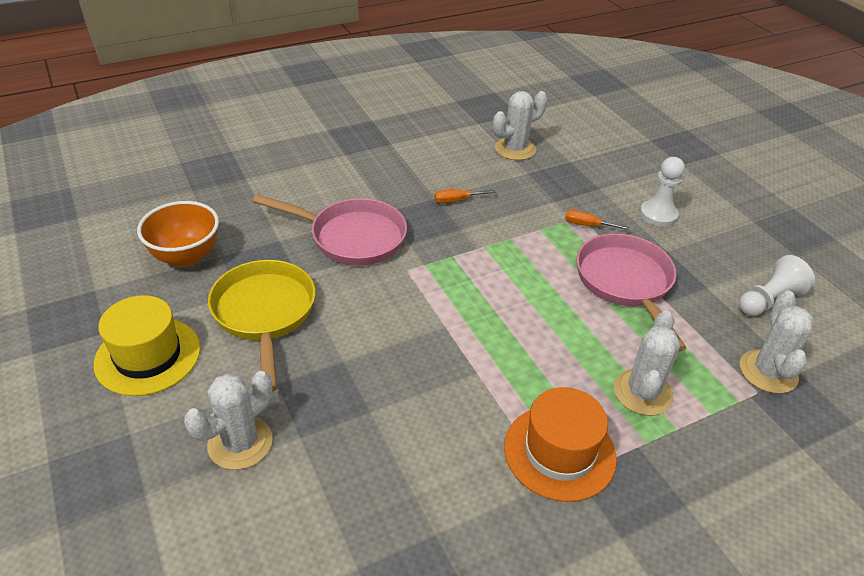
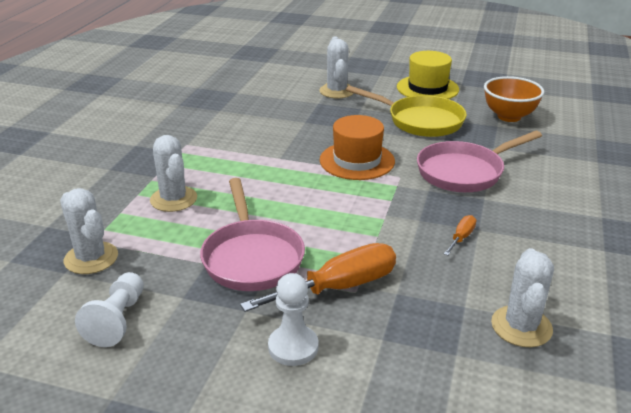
camera: 135 degrees right, 10 degrees down
orange hat [504,387,617,502] -> orange hat moved to [320,115,395,180]
orange screwdriver [565,210,631,230] -> orange screwdriver [240,243,396,312], size x2.16
pink pan [576,234,686,352] -> pink pan turned 45 degrees clockwise [200,178,305,291]

